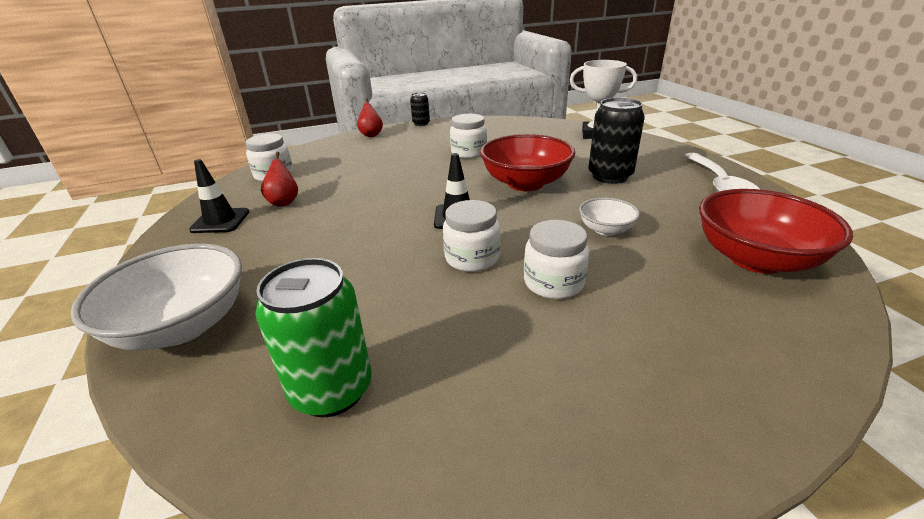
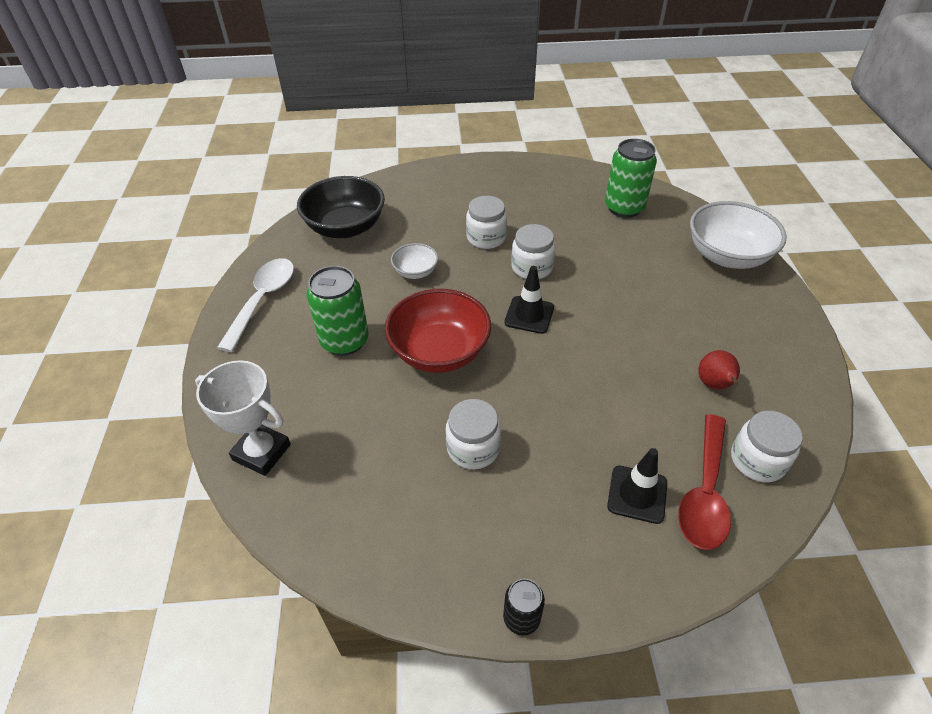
camera: 165 degrees left, 15 degrees up
black traffic cone [189,159,249,233] -> black traffic cone moved to [607,448,667,524]
red pear [357,98,383,137] -> none
black can [589,98,645,184] -> green can [307,266,369,356]
red bowl [699,189,853,274] -> black bowl [297,176,385,238]
none -> red spoon [678,414,731,550]

